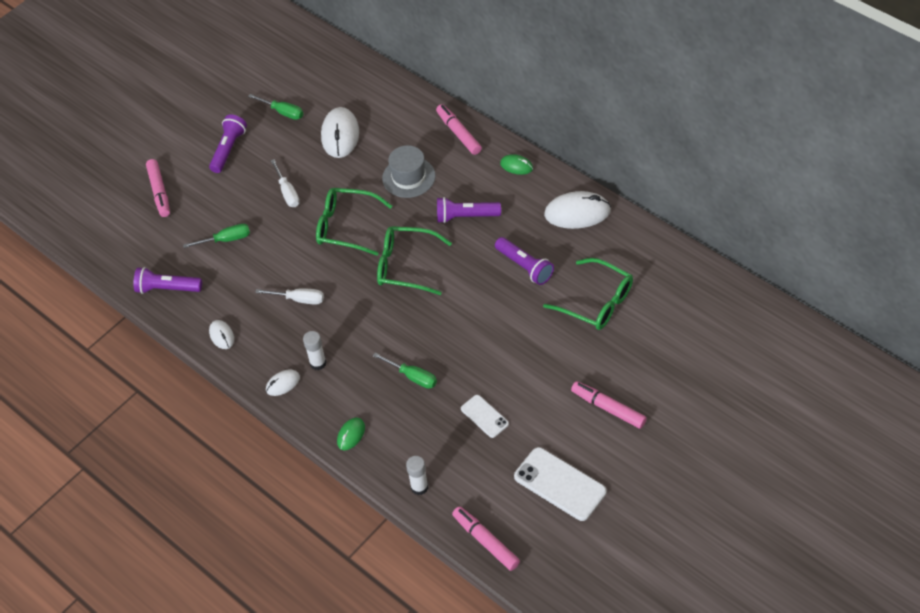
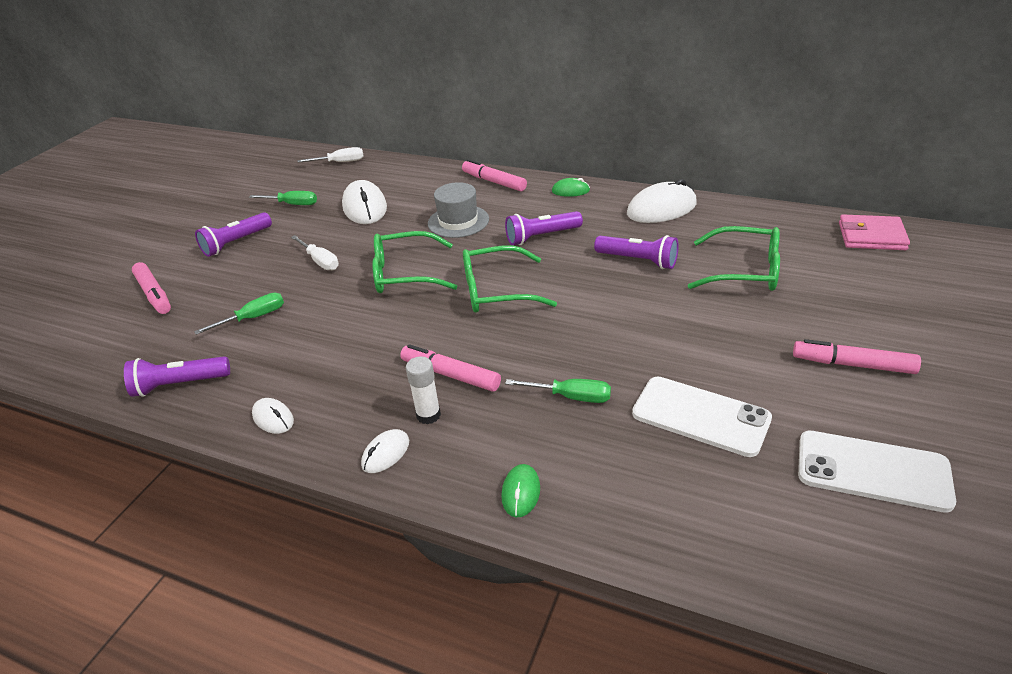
camera: 20 degrees left, 15 degrees down
purple flashlight [209,115,247,173] -> purple flashlight turned 135 degrees counterclockwise [195,212,272,257]
white screwdriver [255,288,324,305] -> white screwdriver moved to [297,147,364,163]
white glue stick [406,456,428,495] -> none
pink marker [452,506,520,571] -> pink marker moved to [400,344,501,392]
white phone [461,395,509,438] -> white phone [632,377,772,457], size x1.73
none -> pink wallet [839,214,910,250]

